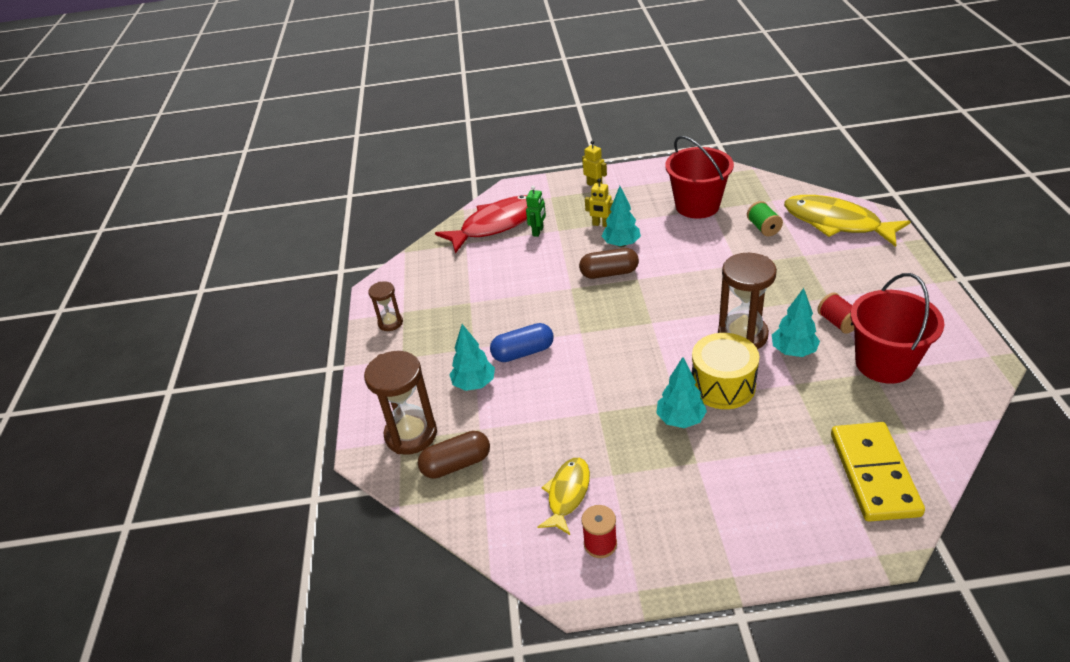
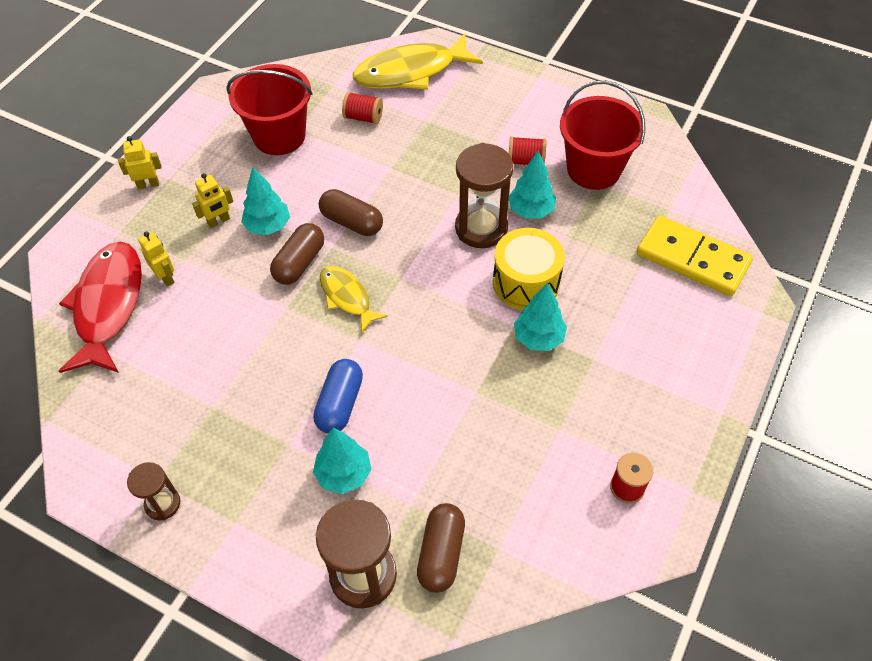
camera: 60 degrees left, 15 degrees up
green robot [526,186,546,237] -> yellow robot [138,231,175,287]
yellow fish [537,458,590,535] -> yellow fish moved to [320,266,388,334]
green spool [747,201,783,236] -> red spool [342,92,383,124]
none -> brown capsule [319,189,383,236]

